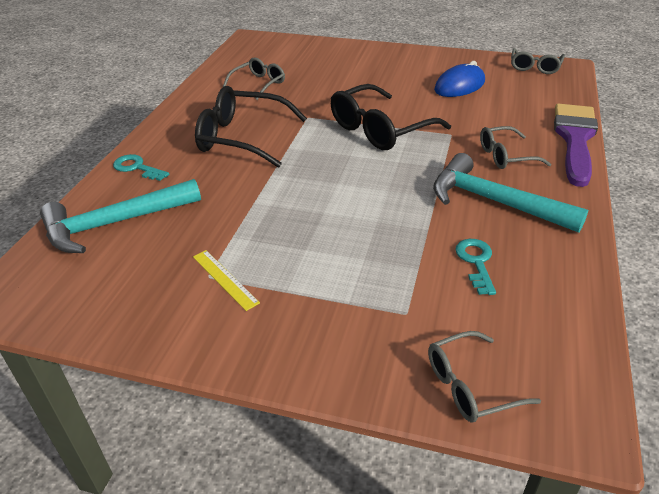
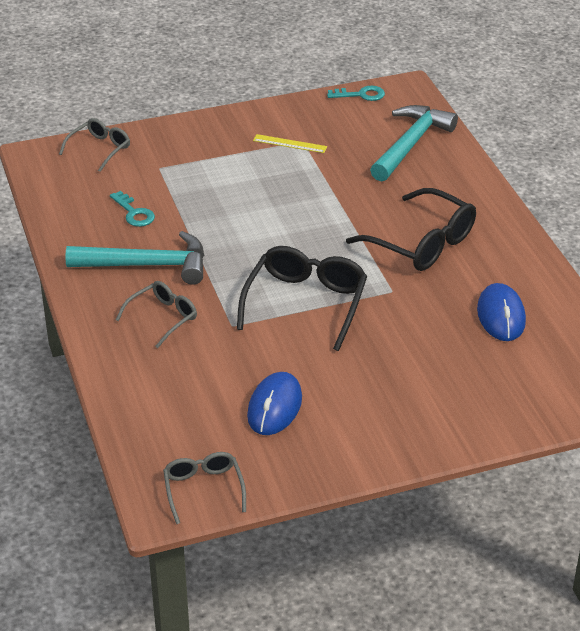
camera: 145 degrees right, 0 degrees up
turquoise key [113,154,169,181] -> turquoise key moved to [327,86,385,101]
black glasses [195,86,307,168] -> black glasses turned 60 degrees clockwise [346,188,476,271]
grey glasses [223,57,285,100] -> blue mouse [477,283,526,341]
purple brush [554,104,598,187] -> none

